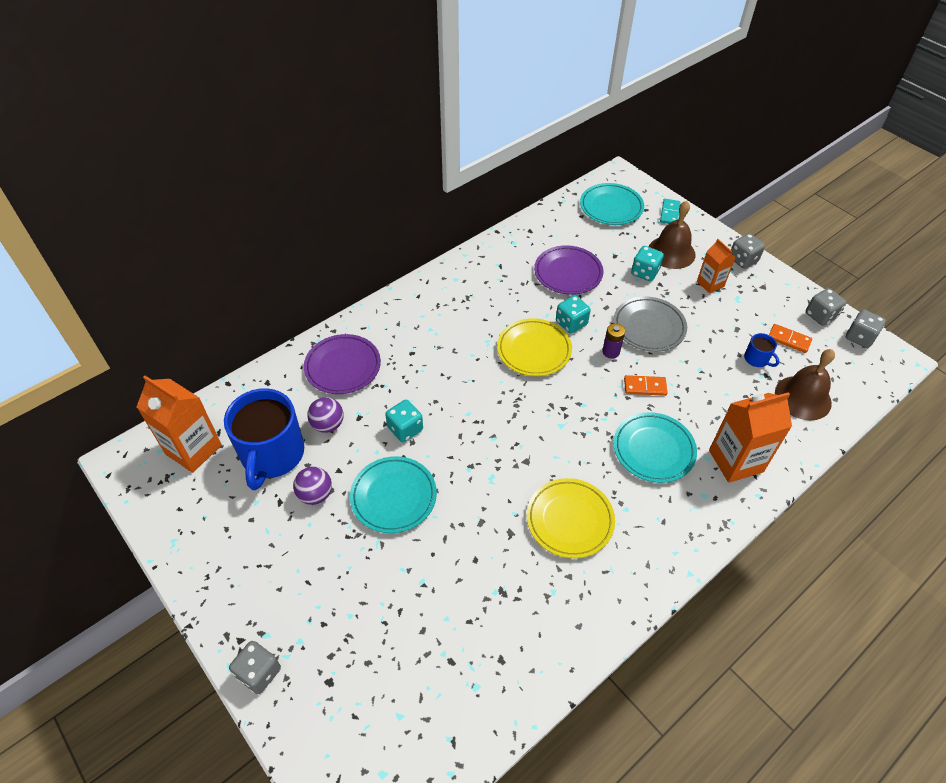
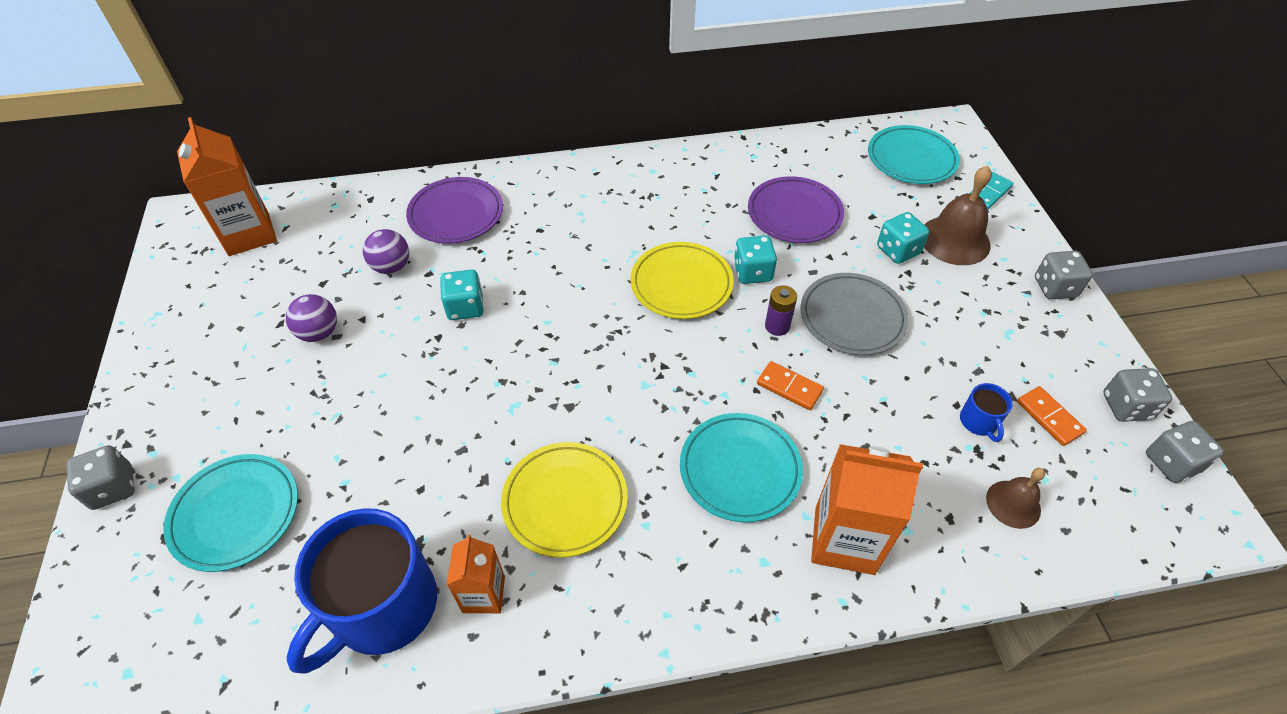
camera: 30 degrees right, 0 degrees up
blue mug [224,388,304,490] -> blue mug moved to [287,508,437,674]
turquoise plate [350,456,437,533] -> turquoise plate moved to [163,454,298,572]
orange carton [697,239,736,293] -> orange carton moved to [447,534,505,613]
brown bell [775,349,835,420] -> brown bell [986,468,1045,529], size x0.60

